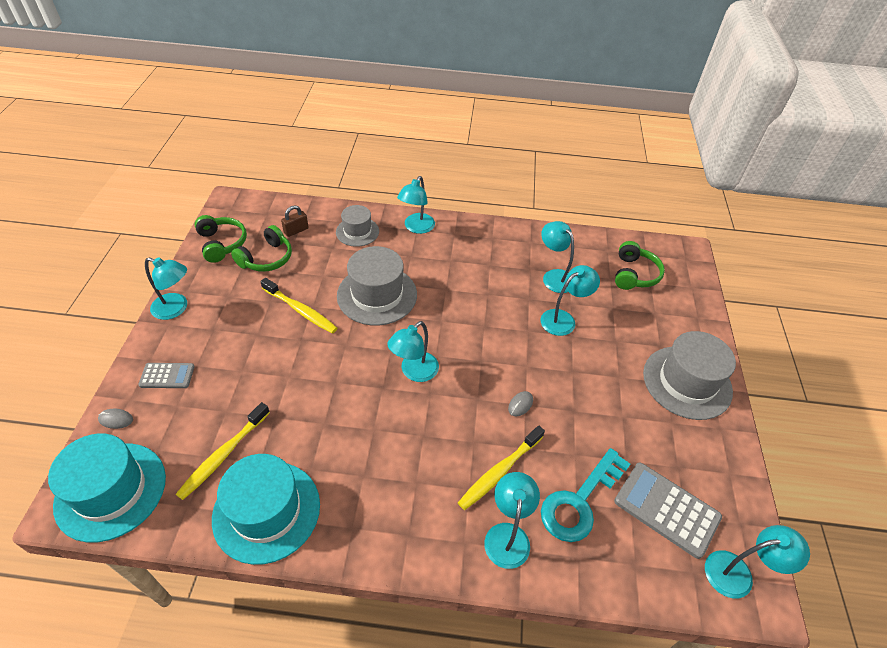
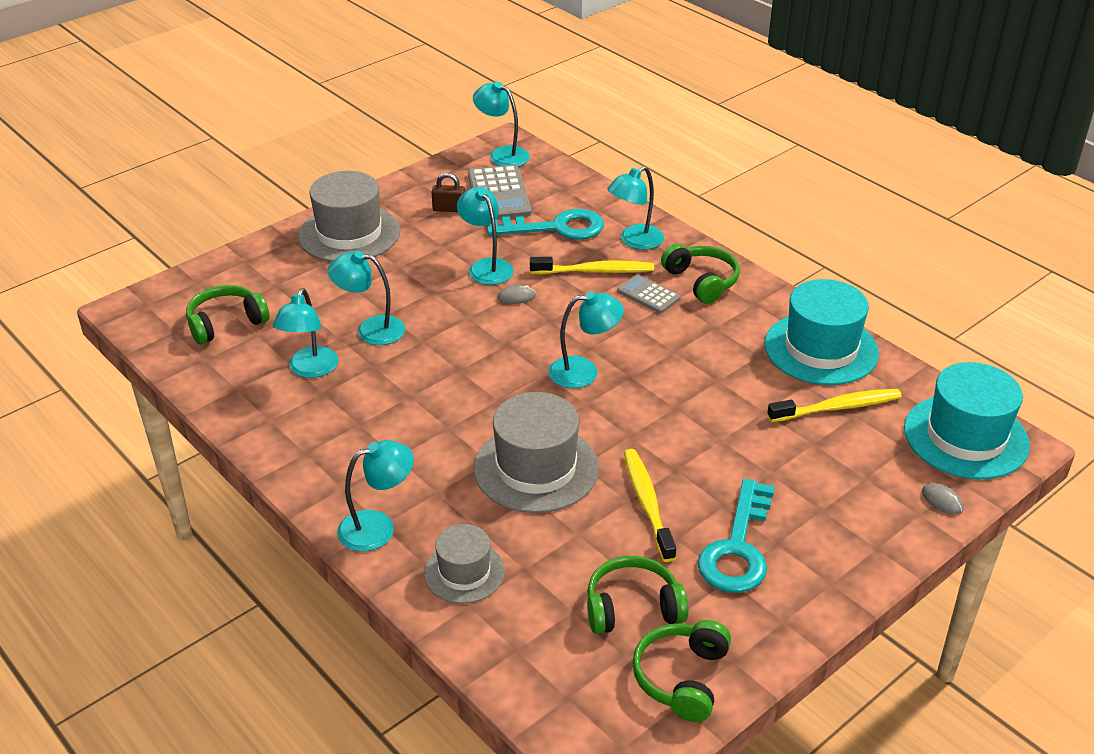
camera: 135 degrees left, 10 degrees down
grey calculator [138,363,195,388] -> grey calculator moved to [617,274,680,313]
turquoise lamp [145,257,187,320] -> turquoise lamp moved to [457,187,514,285]
brown padlock [281,205,309,237] -> brown padlock moved to [431,173,465,212]
none -> green headphones [661,244,740,304]
none -> turquoise key [697,479,775,593]

